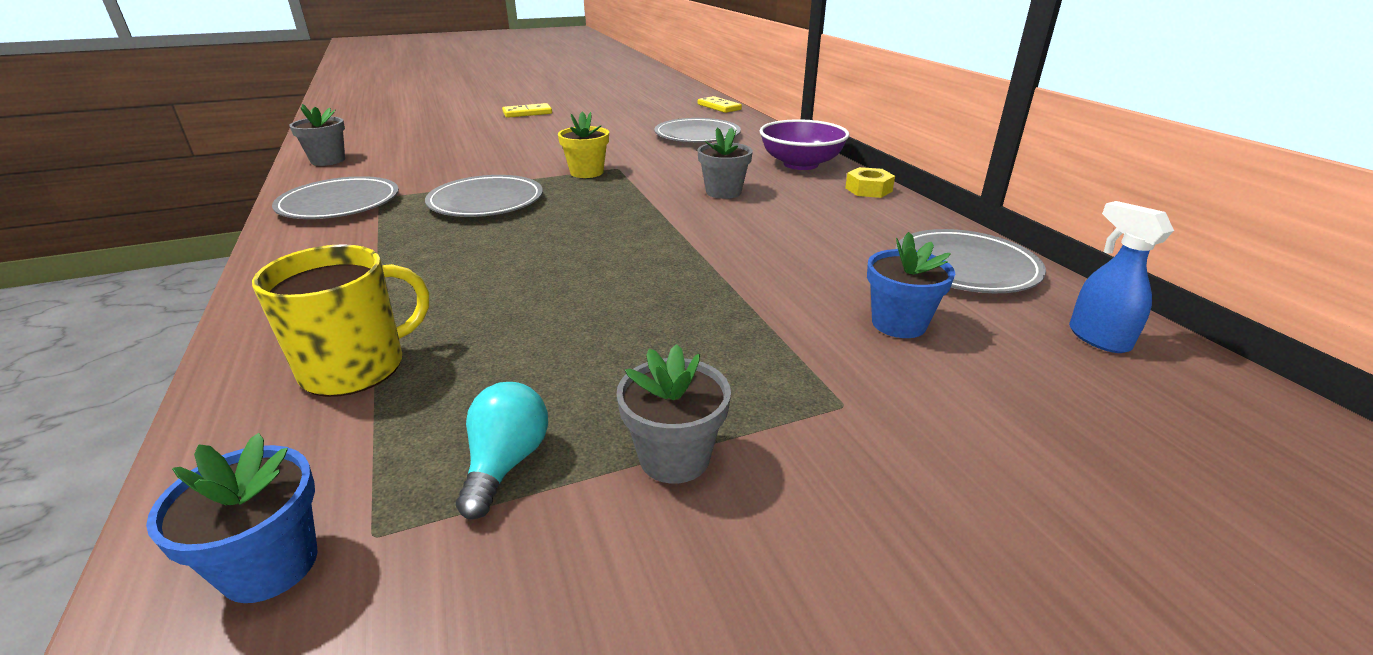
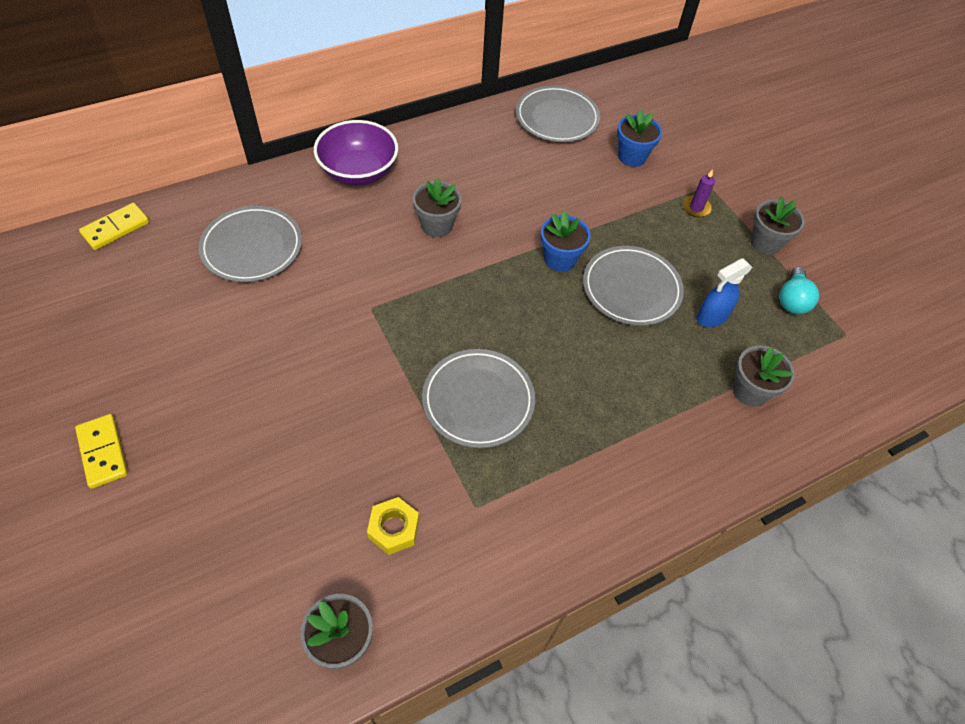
camera: 100 degrees left, 25 degrees up
blue flower pot [146,433,318,603] -> blue flower pot moved to [541,211,591,272]
yellow mug [252,244,429,397] -> grey flower pot [733,345,795,407]
grey plate [272,176,399,219] -> grey plate moved to [583,246,684,326]
turquoise light bulb [456,382,548,520] -> turquoise light bulb turned 75 degrees counterclockwise [779,267,819,314]
yellow flower pot [558,112,609,178] -> none
yellow nut [845,167,895,198] -> yellow nut moved to [367,497,419,555]
blue spray bottle [1069,201,1174,353] -> blue spray bottle moved to [696,258,753,327]
none -> purple candle [683,169,715,217]

